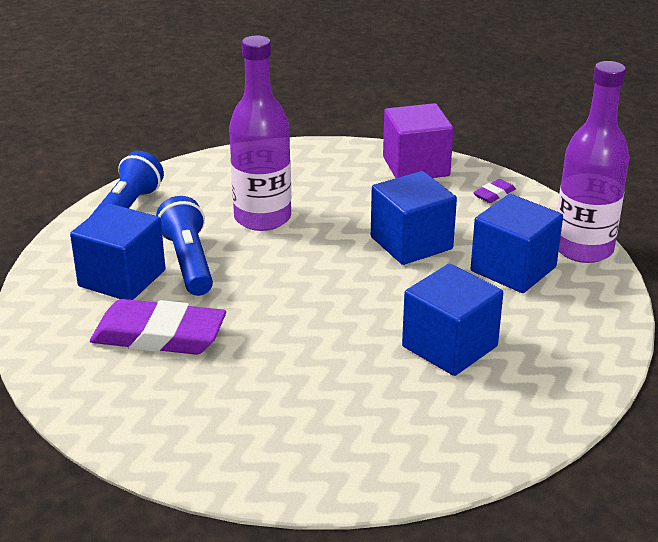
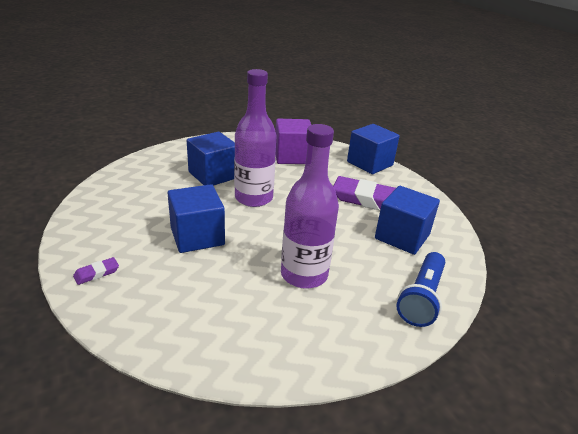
camera: 175 degrees left, 0 degrees up
blue flashlight [156,196,213,296] -> none
purple cube [383,103,453,178] -> purple cube moved to [275,119,311,164]
blue cube [471,194,563,293] -> blue cube moved to [347,124,400,174]
purple bottle [557,61,630,263] -> purple bottle moved to [234,69,277,207]

